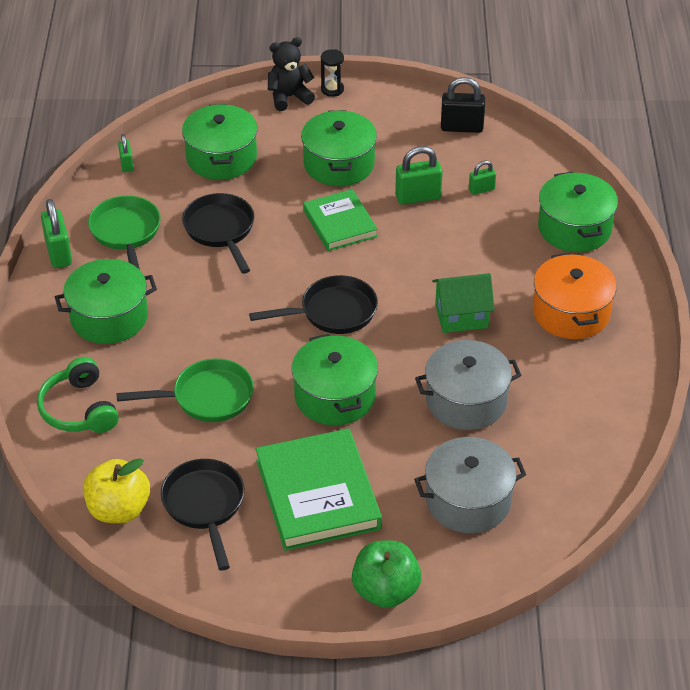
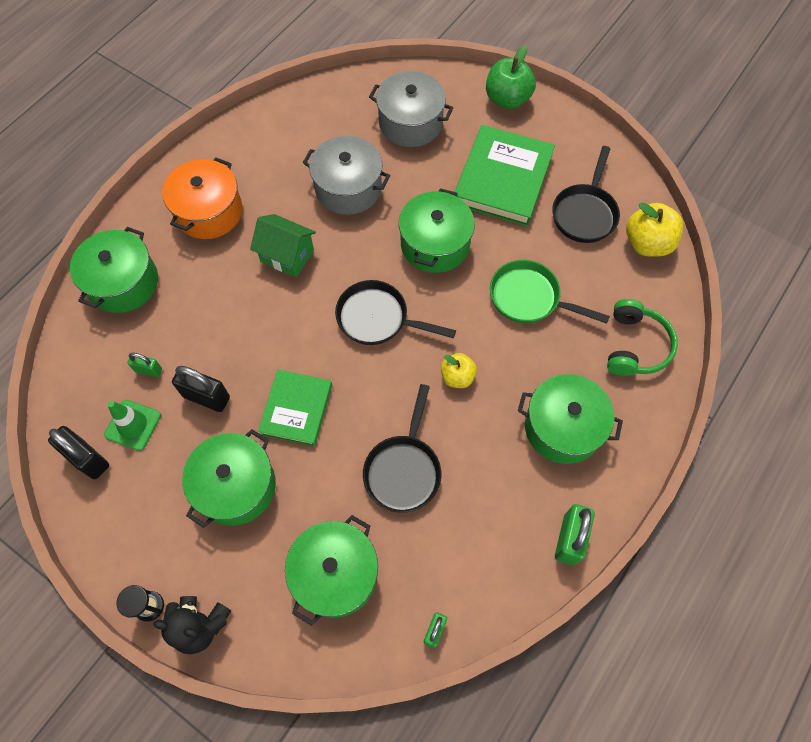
camera: 145 degrees left, 20 degrees up
green pan [88,196,161,270] -> none
green padlock [395,146,443,205] -> black padlock [172,366,230,412]
none -> green traffic cone [104,400,161,451]
none -> yellow apple [441,353,477,388]

